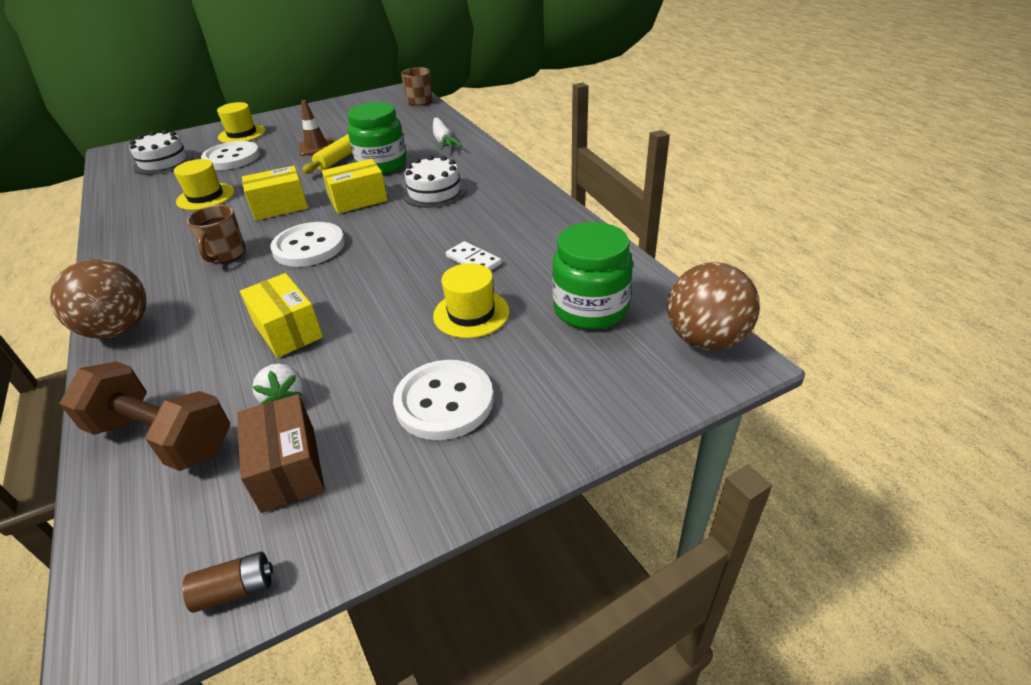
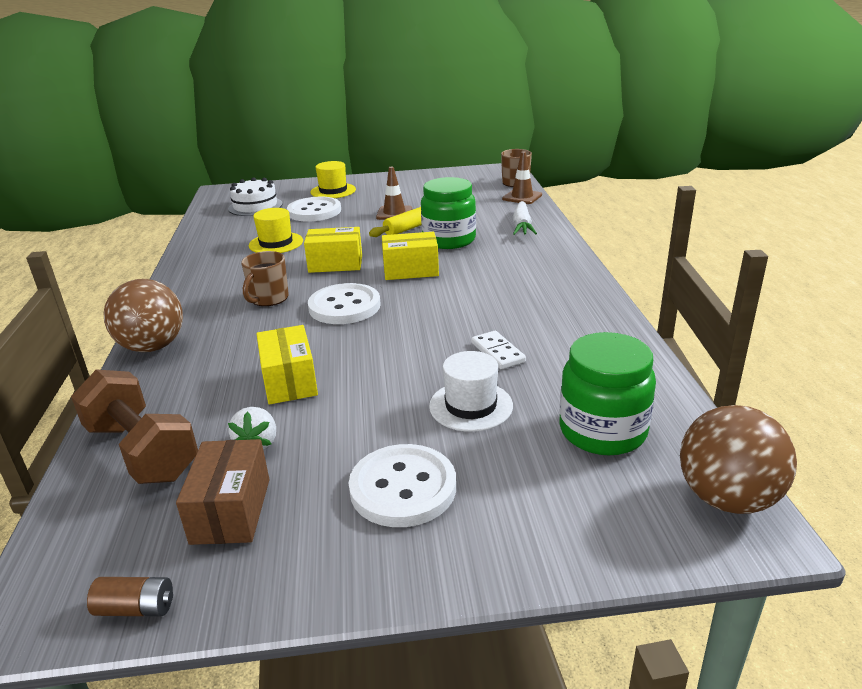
camera: 20 degrees right, 10 degrees down
white cake [402,155,467,208] -> none
yellow hat [433,263,510,338] -> white hat [429,351,513,432]
none -> brown traffic cone [502,151,542,204]

